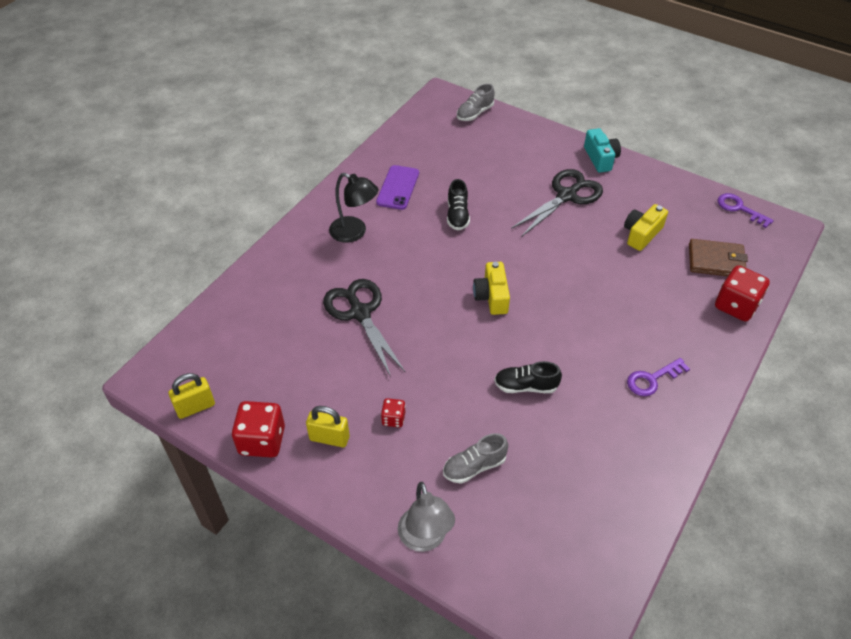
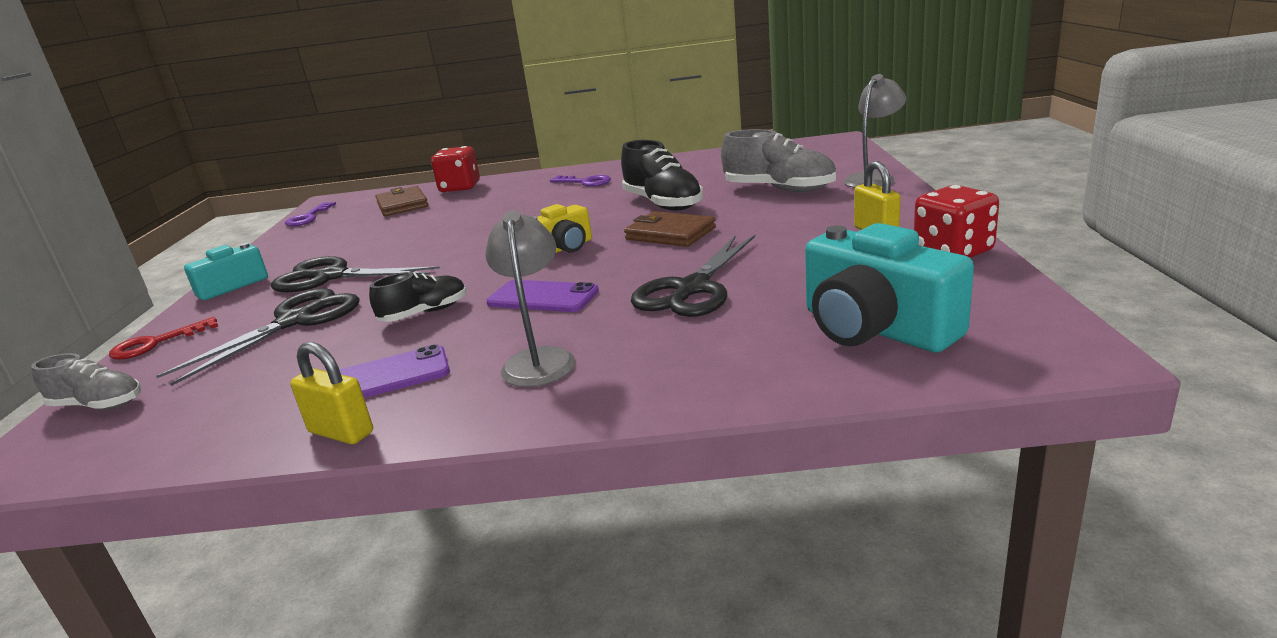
camera: 120 degrees left, 25 degrees down
yellow padlock [168,373,215,419] -> yellow padlock moved to [290,342,373,444]
black lamp [329,173,378,243] -> grey lamp [485,211,575,387]
red dice [381,398,405,428] -> none
grey shoe [443,433,508,484] -> grey shoe [721,129,836,192], size x1.64
black shoe [494,361,562,393] -> black shoe [621,140,703,211], size x1.64
yellow camera [624,204,668,251] -> none
none -> red key [109,317,218,360]
none -> black scissors [156,288,360,386]
none -> purple phone [486,280,599,312]
none -> brown wallet [624,211,716,247]
none -> turquoise camera [805,223,974,353]

